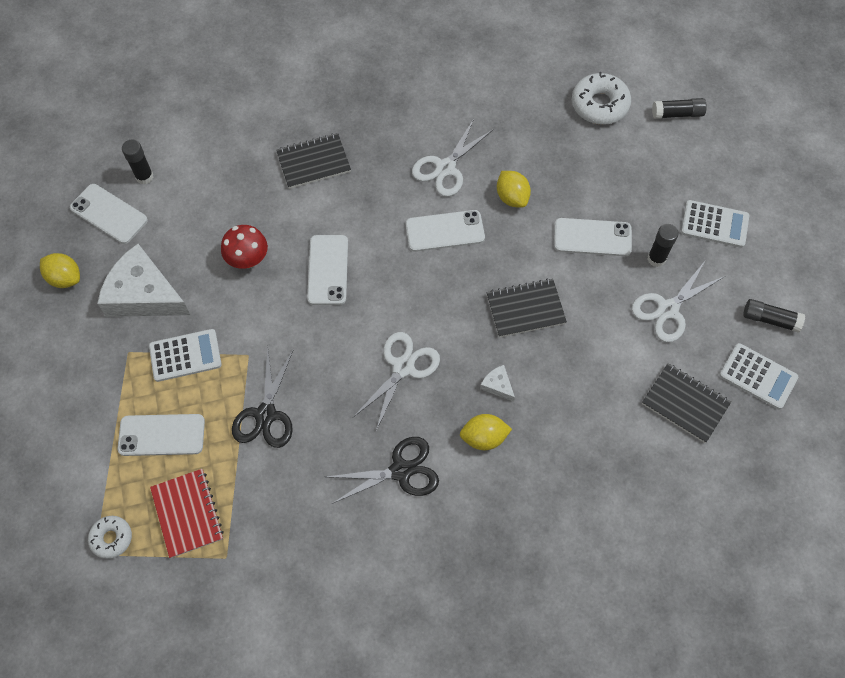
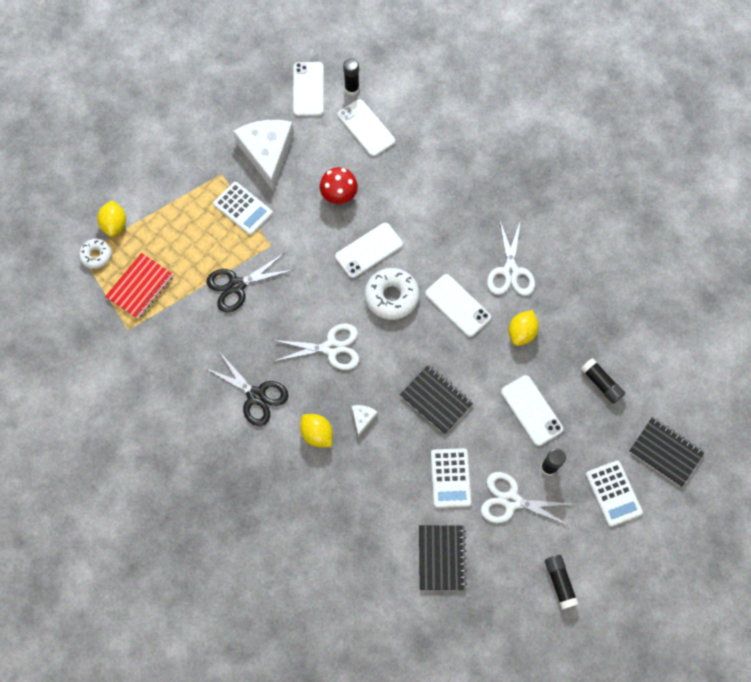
camera: 55 degrees right, 5 degrees up
yellow lemon [40,253,80,288] -> yellow lemon moved to [97,200,126,237]
white phone [117,414,205,456] -> white phone moved to [338,99,395,157]
black notebook [276,133,351,189] -> black notebook moved to [629,417,705,487]
white scissors [412,119,493,197] -> white scissors turned 90 degrees counterclockwise [487,220,535,295]
white donut [572,72,631,125] -> white donut moved to [365,268,419,320]
black glue stick [652,98,707,119] -> black glue stick moved to [581,358,625,404]
white calculator [719,343,798,410] -> white calculator moved to [431,448,471,508]

